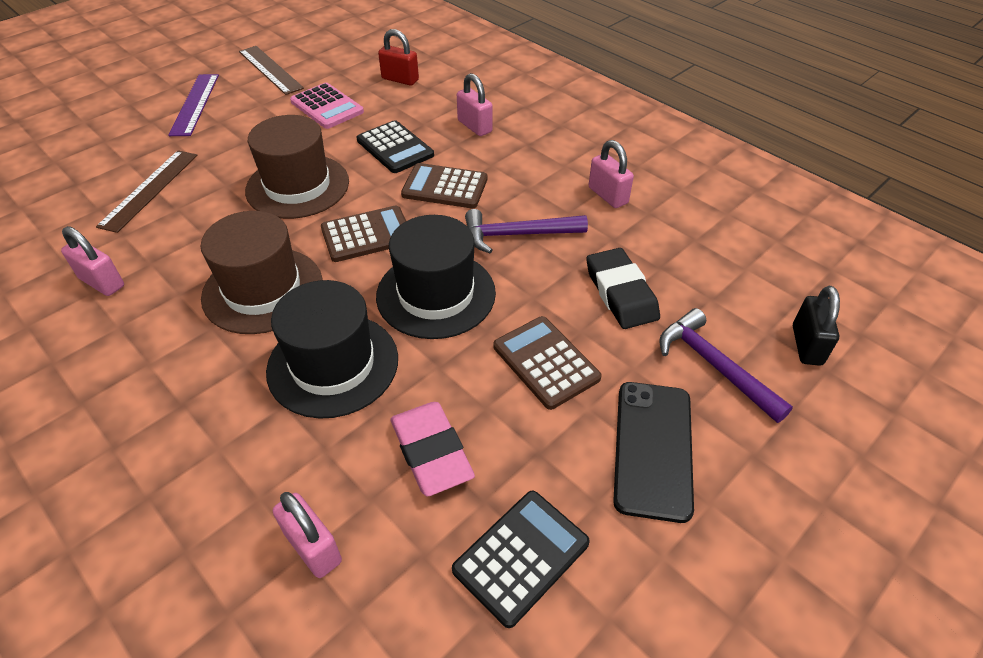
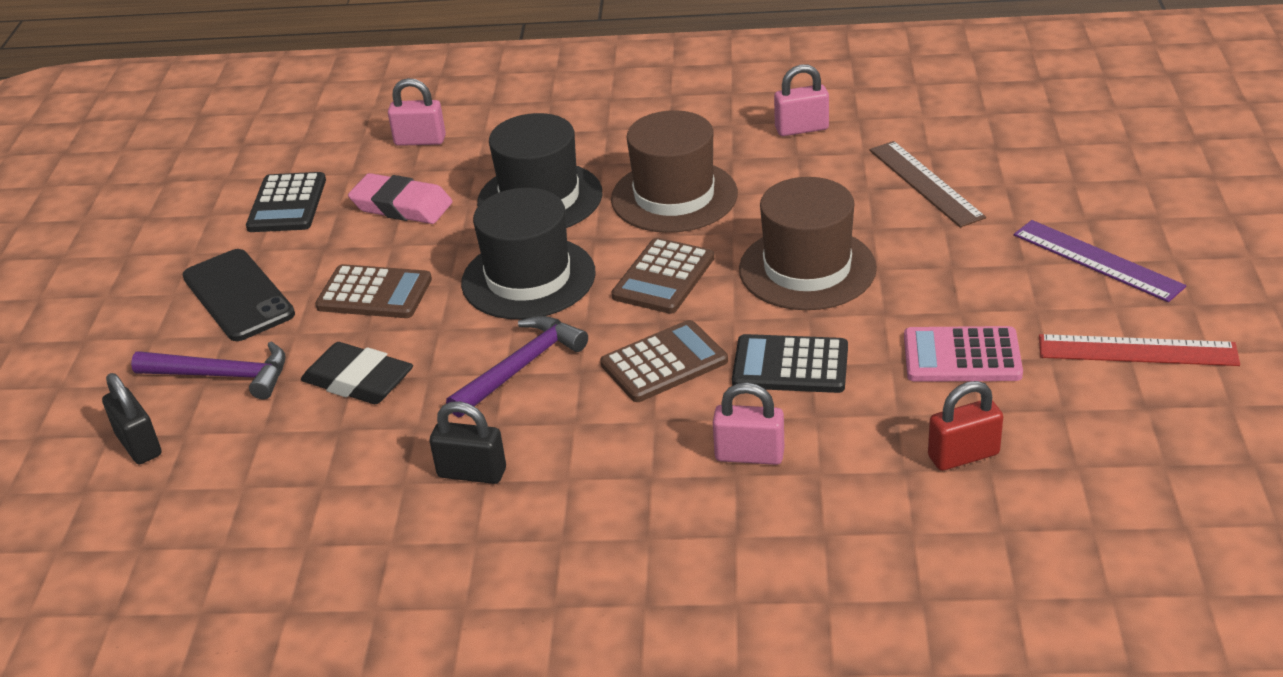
camera: 140 degrees right, 10 degrees down
brown ruler [239,46,304,95] -> red ruler [1039,334,1240,366]
pink padlock [589,140,634,208] -> black padlock [429,401,506,484]

